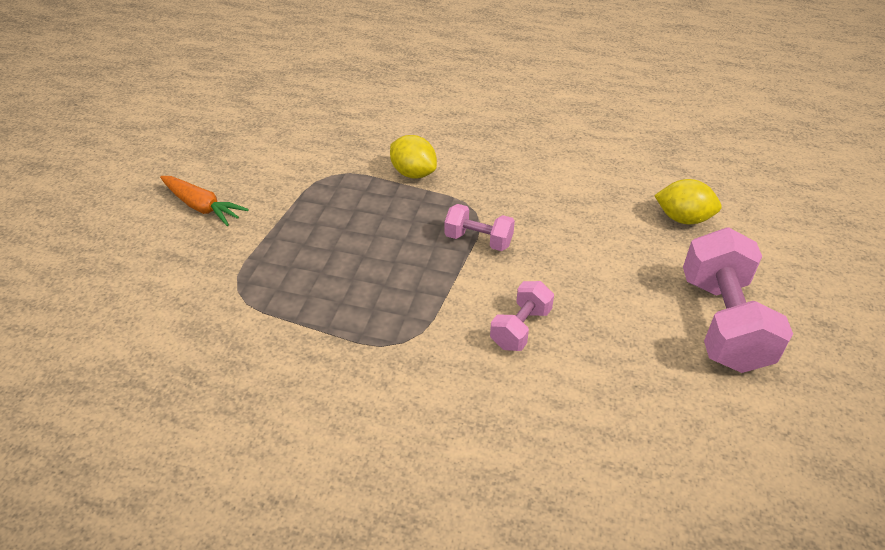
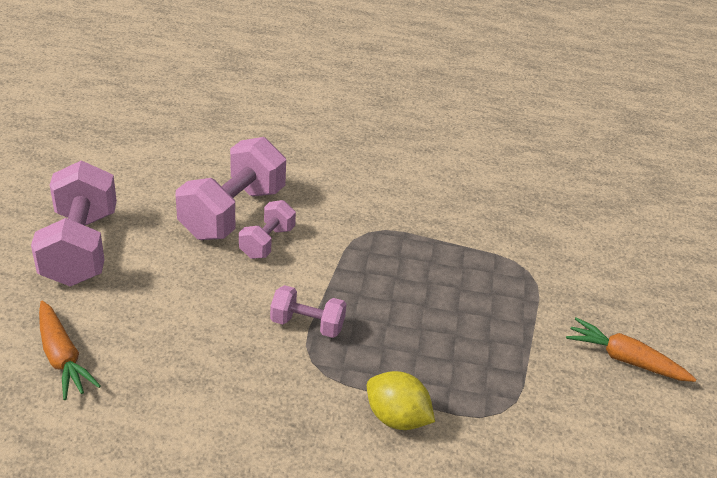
camera: 170 degrees right, 5 degrees down
yellow lemon [654,179,722,224] -> orange carrot [39,301,101,400]
none -> pink dumbbell [176,137,286,240]

